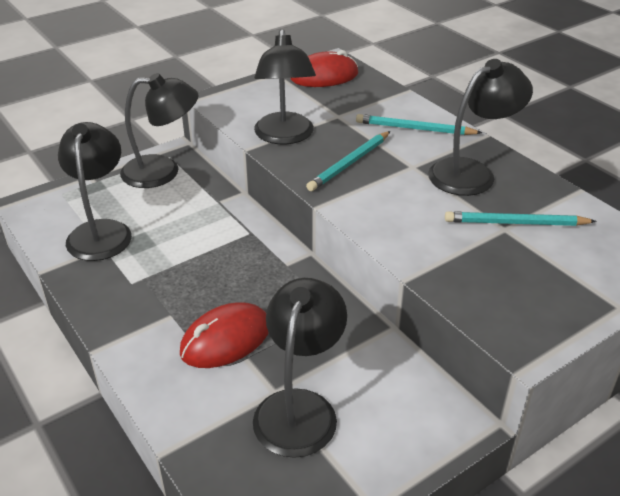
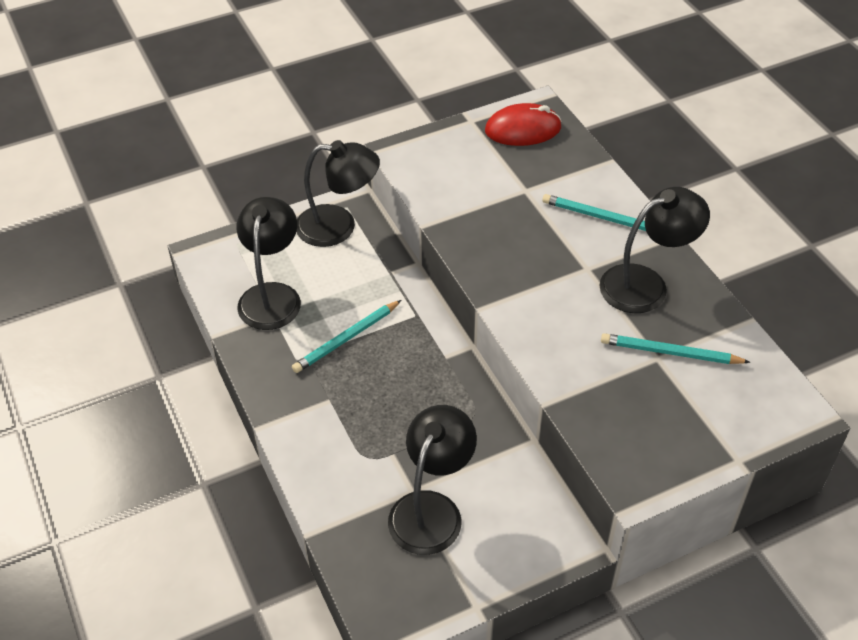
camera: 10 degrees right, 10 degrees up
red mouse [180,302,269,368] -> none
black lamp [254,29,316,144] -> none
turquoise pencil [306,131,390,191] -> turquoise pencil moved to [292,300,401,373]

